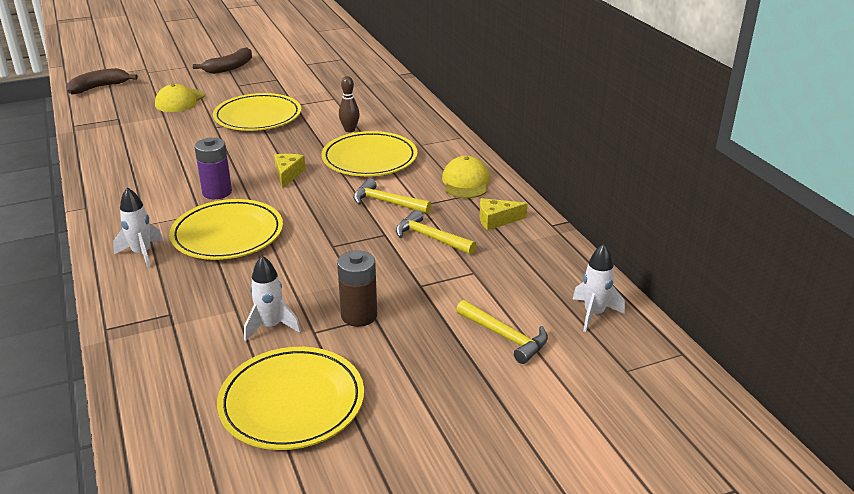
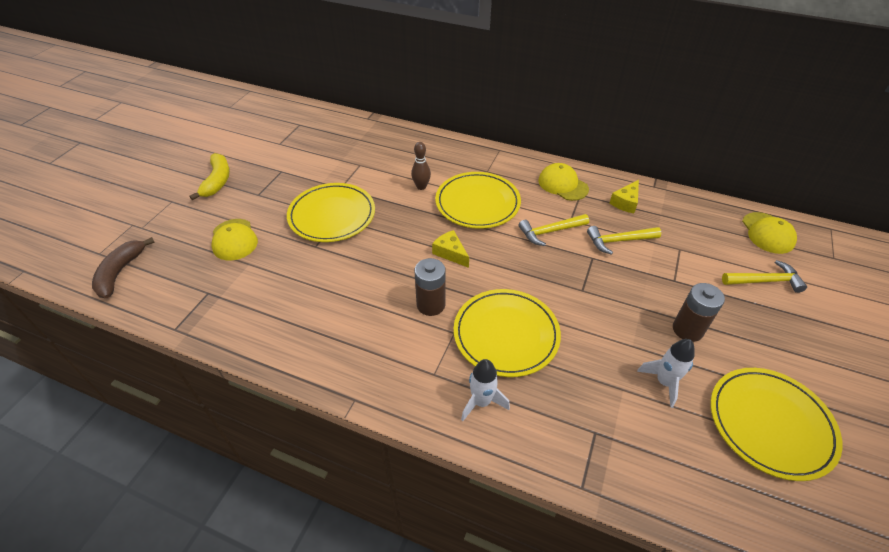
camera: 45 degrees left, 15 degrees up
brown banana [193,47,252,74] -> yellow banana [190,153,230,200]
purple battery [194,138,232,199] -> brown battery [415,258,446,316]
white rocket [573,244,625,332] -> yellow cap [742,212,797,254]

